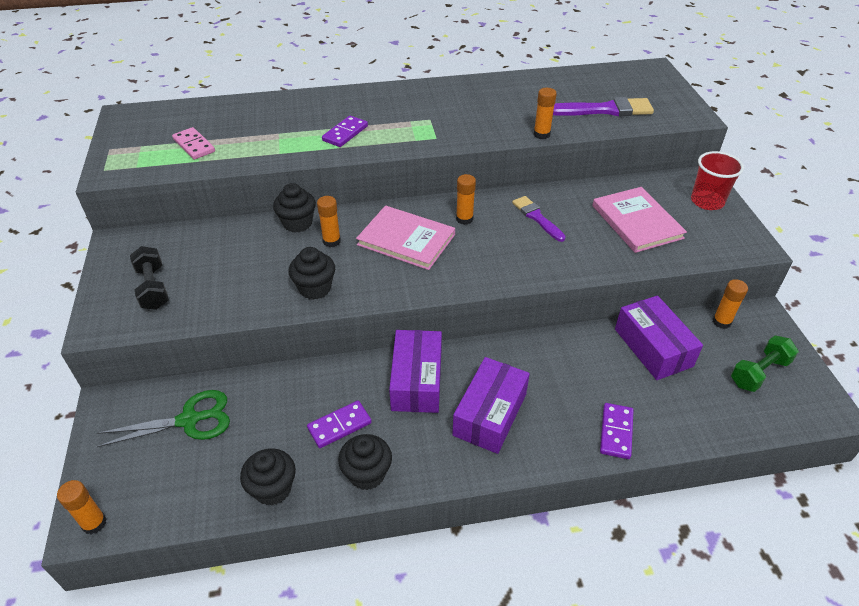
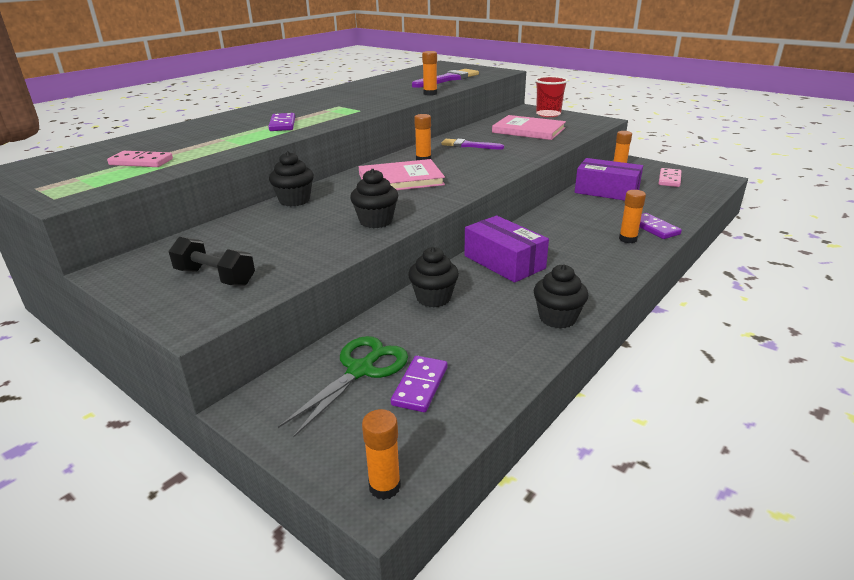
camera: 40 degrees left, 15 degrees down
black cupcake [240,448,296,506] -> black cupcake moved to [408,247,459,307]
purple domino [307,401,372,448] -> purple domino moved to [391,356,447,412]
orange glue stick [317,196,341,247] -> orange glue stick moved to [619,190,646,243]
purple box [452,357,530,454] -> none
green dumbbell [731,335,799,392] -> pink domino [658,168,681,187]

